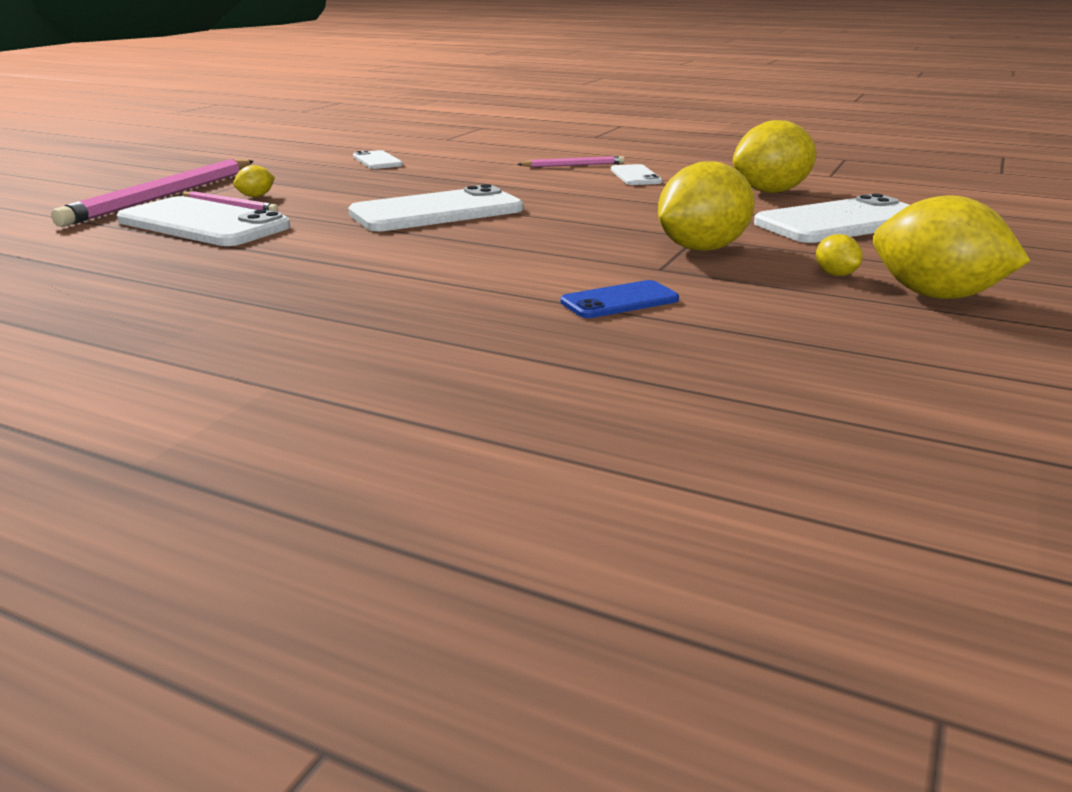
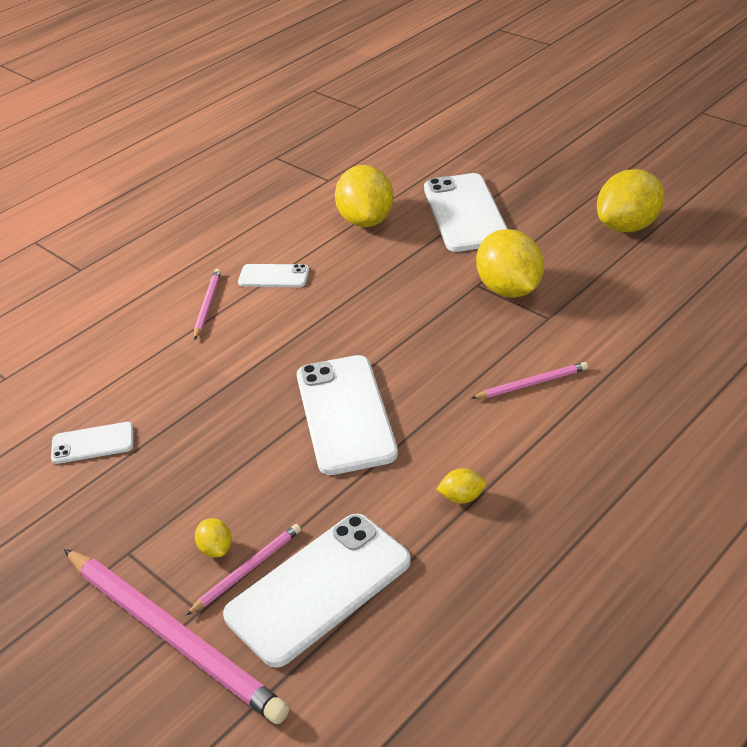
camera: 70 degrees left, 15 degrees up
blue phone [560,280,679,318] -> none
yellow lemon [816,234,863,276] -> yellow lemon moved to [436,468,486,504]
none -> pink pencil [471,362,588,399]

